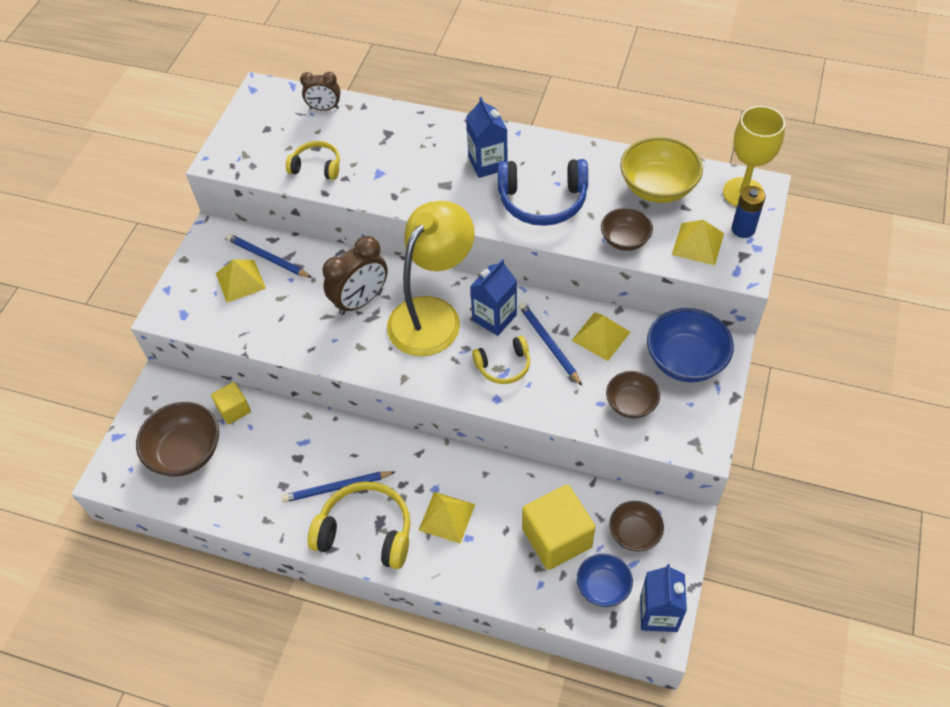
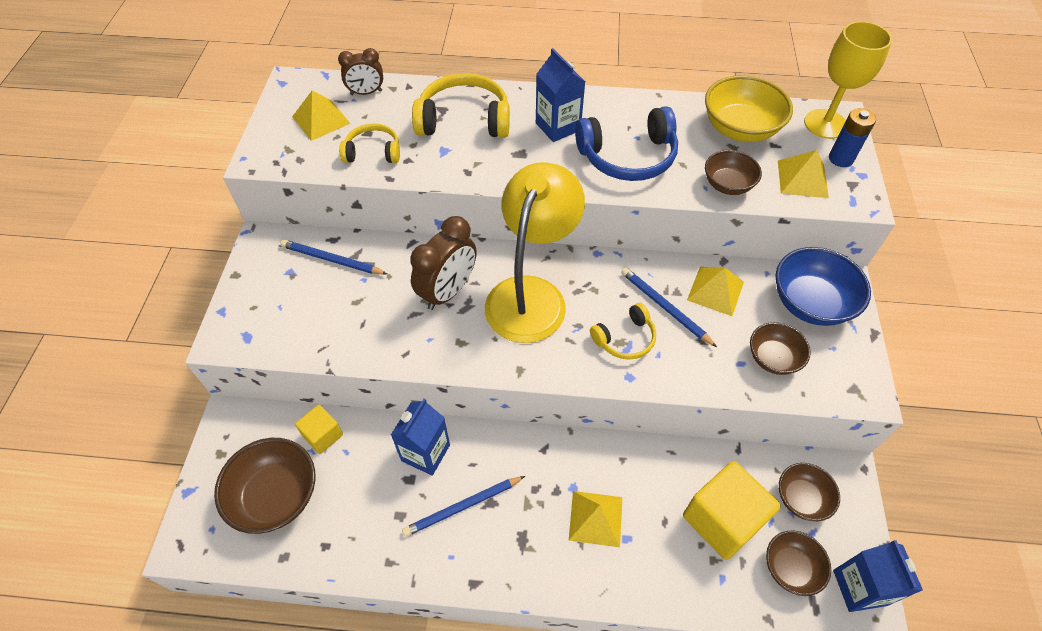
camera: 15 degrees left, 0 degrees up
yellow pyramid [216,260,266,303] -> yellow pyramid moved to [292,90,351,141]
yellow headphones [308,481,410,569] -> yellow headphones moved to [412,73,510,138]
blue carton [470,259,517,336] -> blue carton moved to [391,399,450,476]
blue bowl [577,553,633,607] -> brown bowl [766,530,831,596]

